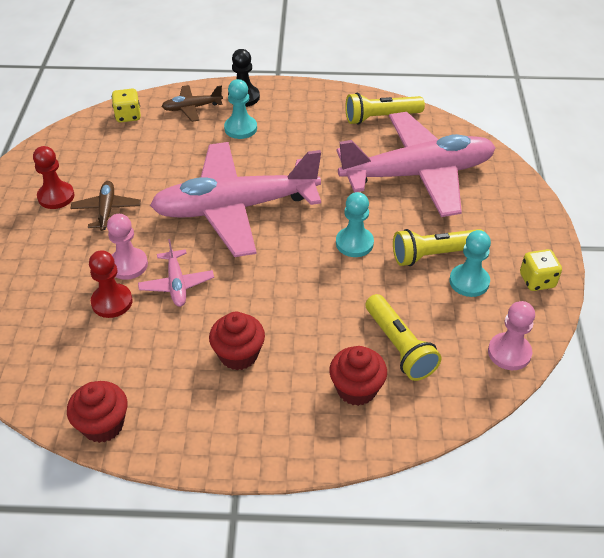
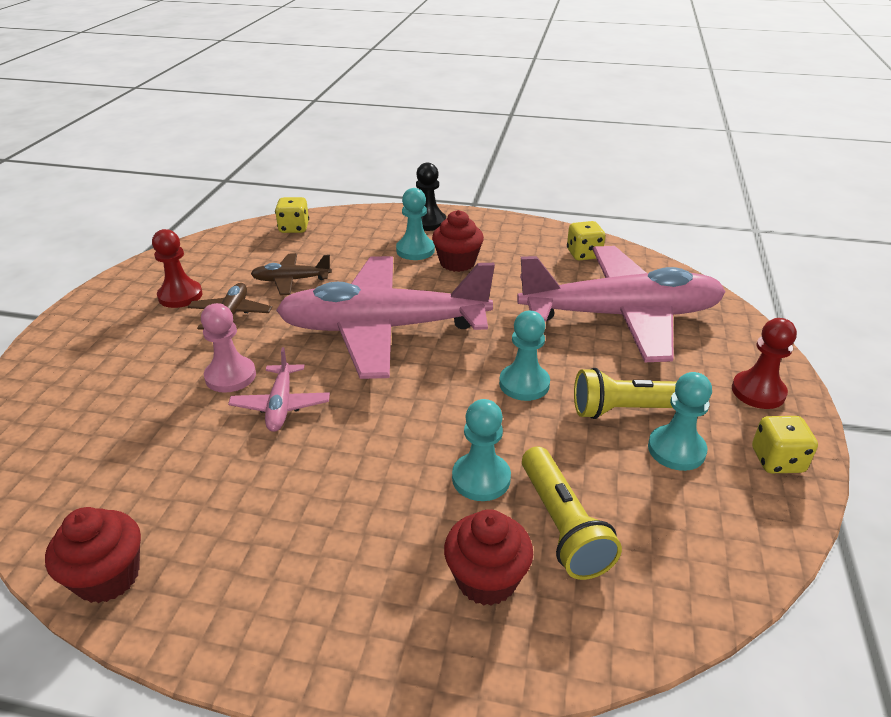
camera: 10 degrees right, 10 degrees down
red pawn [89,250,133,318] -> red pawn moved to [732,318,797,409]
brown plane [161,85,223,122] -> brown plane moved to [251,253,332,295]
red cupcake [209,312,265,370] -> red cupcake moved to [432,210,484,272]
yellow flashlight [345,93,425,125] -> yellow dice [567,221,605,260]
pink pawn [488,301,535,370] -> none
none -> turquoise pawn [452,399,511,501]

